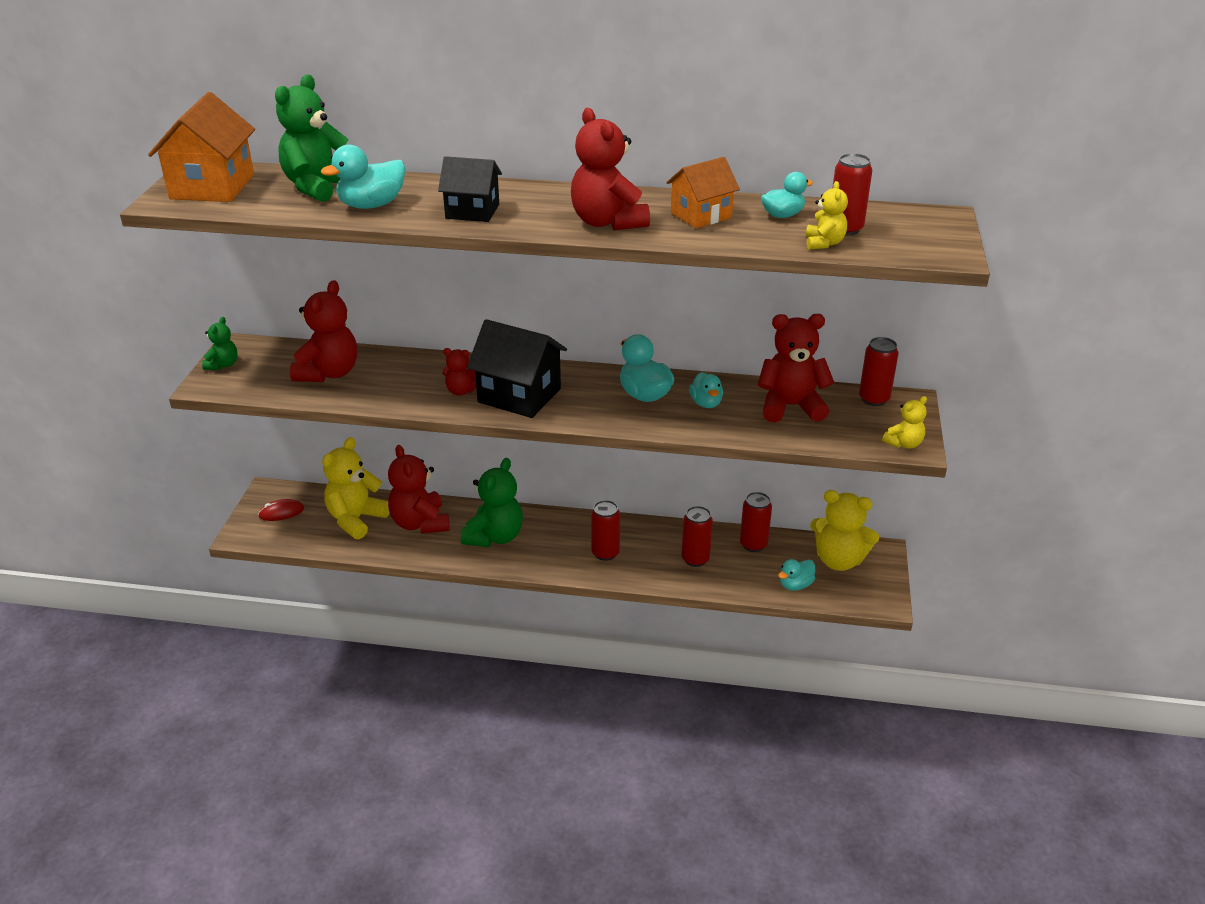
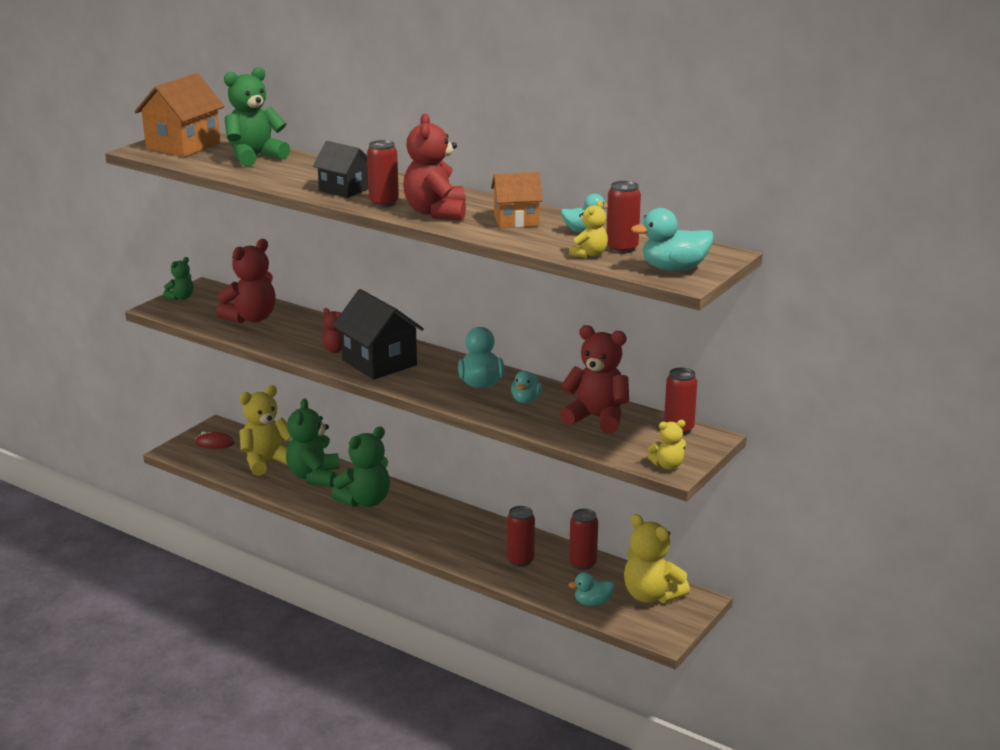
camera: 25 degrees right, 10 degrees down
turquoise duck [321,144,405,209] -> turquoise duck moved to [631,208,713,271]
red teddy bear [388,445,449,534] -> green teddy bear [286,399,340,487]
red can [591,500,620,561] -> red can moved to [367,140,399,207]

